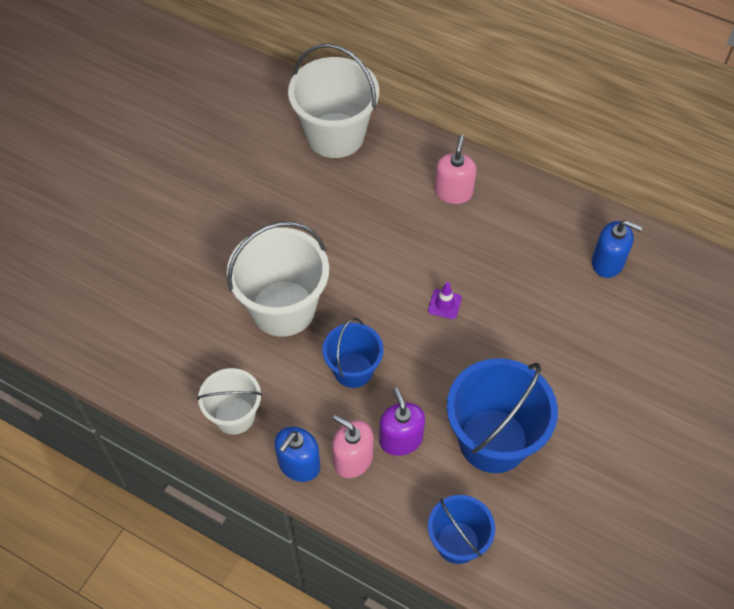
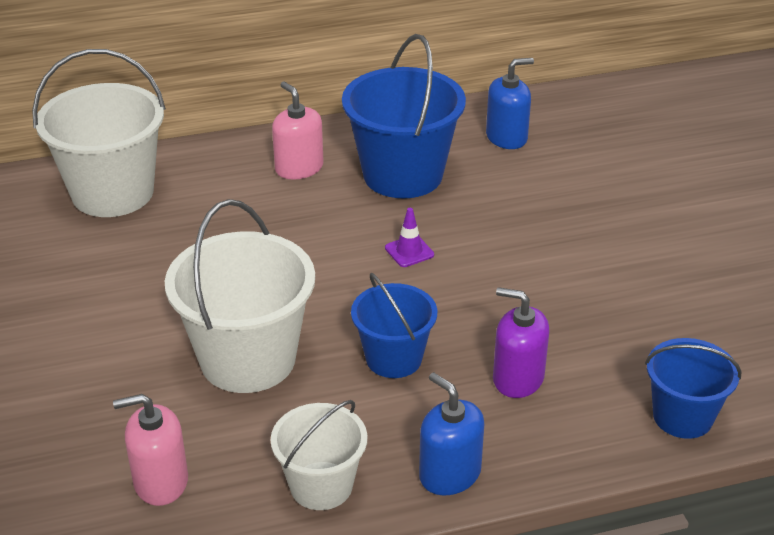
camera: 45 degrees left, 20 degrees down
blue soap dispenser [275,427,320,482] -> blue soap dispenser turned 150 degrees clockwise [419,372,484,495]
pink soap dispenser [332,414,373,478] -> pink soap dispenser moved to [113,394,188,506]
blue bucket [447,358,558,473] -> blue bucket moved to [342,34,466,198]

